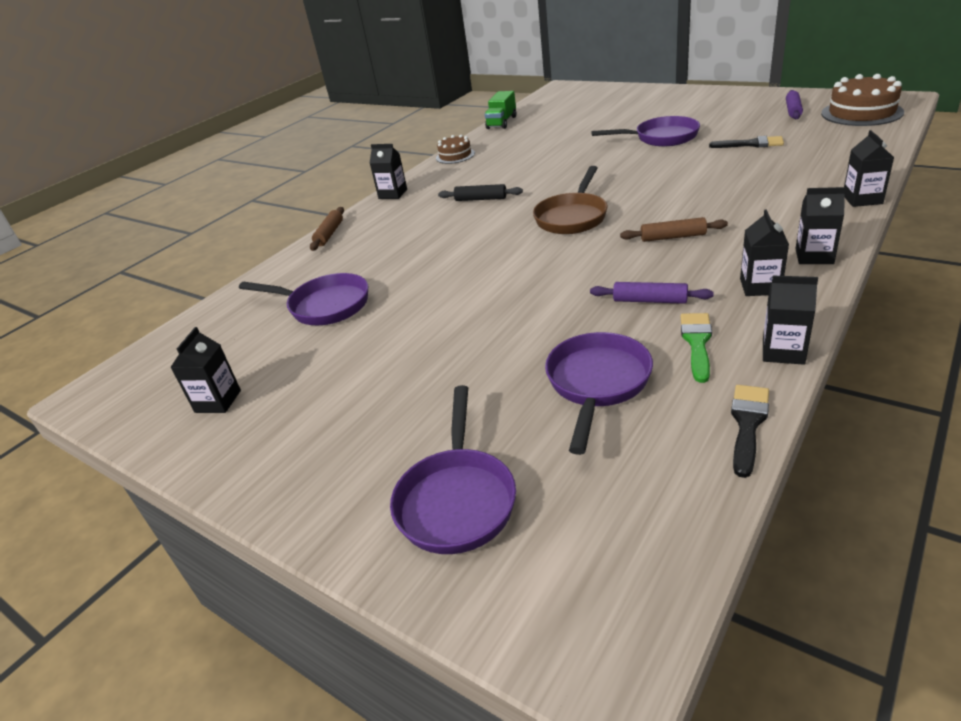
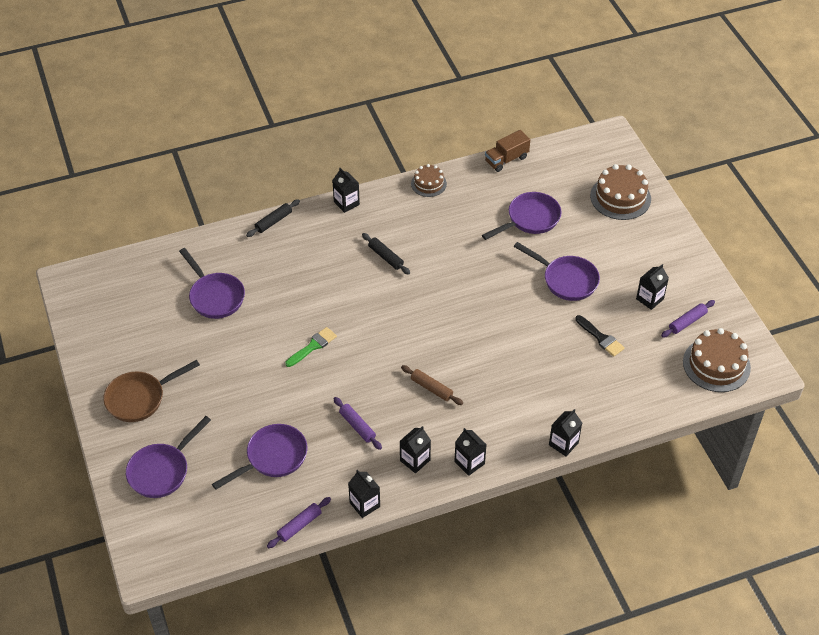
camera: 30 degrees right, 15 degrees up
black carton [170,327,241,413] -> black carton moved to [636,264,669,310]
brown rolling pin [310,207,344,251] -> black rolling pin [246,199,300,237]
green truck [485,91,516,129] -> brown truck [485,130,530,172]
brown pan [533,166,608,234] -> brown pan moved to [103,360,200,422]
green brush [680,313,712,383] -> green brush moved to [285,327,337,367]
black brush [731,385,769,478] -> purple rolling pin [267,497,331,548]
none -> purple pan [482,192,562,240]
none -> brown cake [590,164,651,220]

